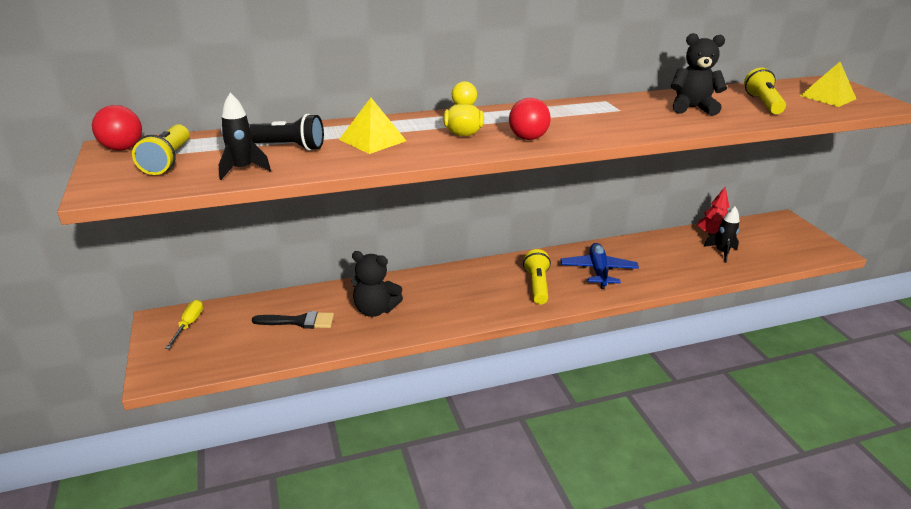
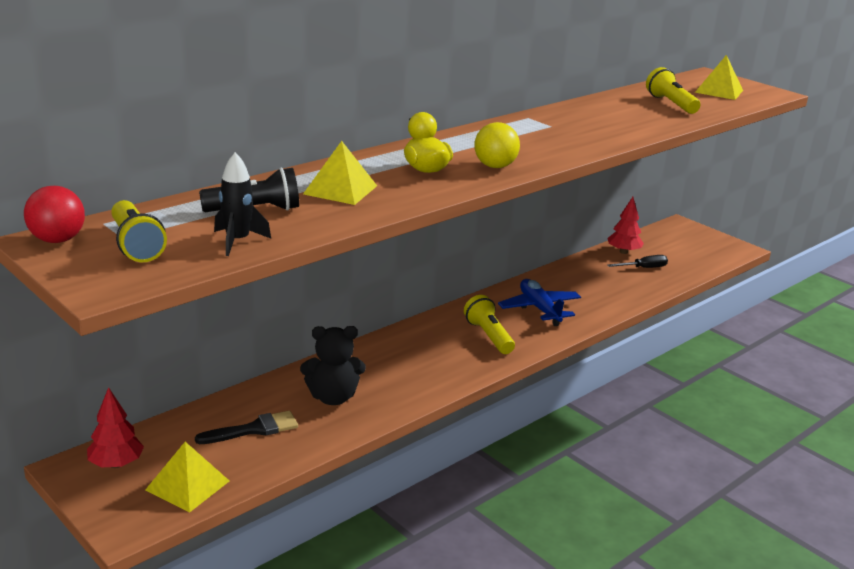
camera: 25 degrees left, 5 degrees down
yellow screwdriver [165,300,203,349] -> red tree [87,387,144,468]
red ball [509,98,551,140] -> yellow ball [474,122,520,168]
black teddy bear [671,33,727,116] -> none
black rocket [703,207,739,263] -> black screwdriver [607,255,668,268]
none -> yellow pyramid [145,442,229,512]

